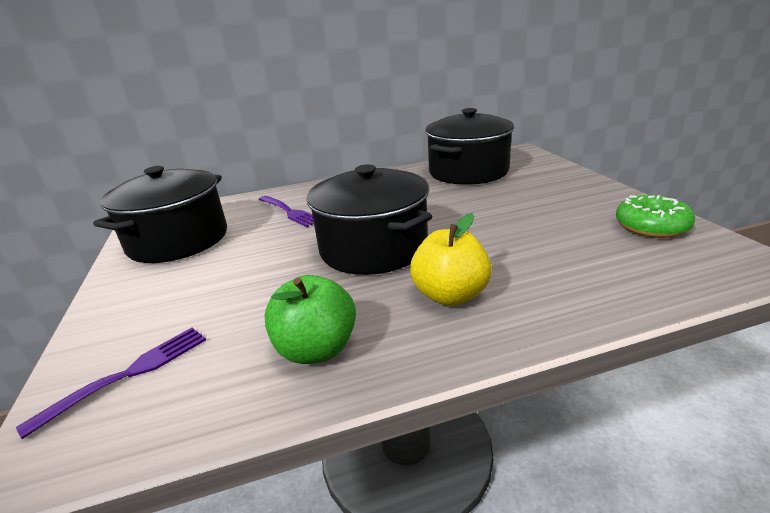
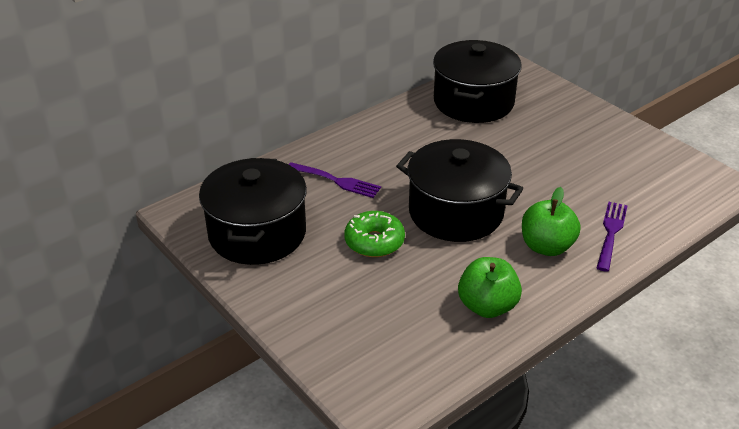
camera: 25 degrees left, 10 degrees up
purple fork [16,327,206,439] -> purple fork moved to [597,202,628,272]
yellow apple [410,213,492,306] -> green apple [522,187,581,256]
green donut [616,195,695,238] -> green donut moved to [344,211,405,257]

